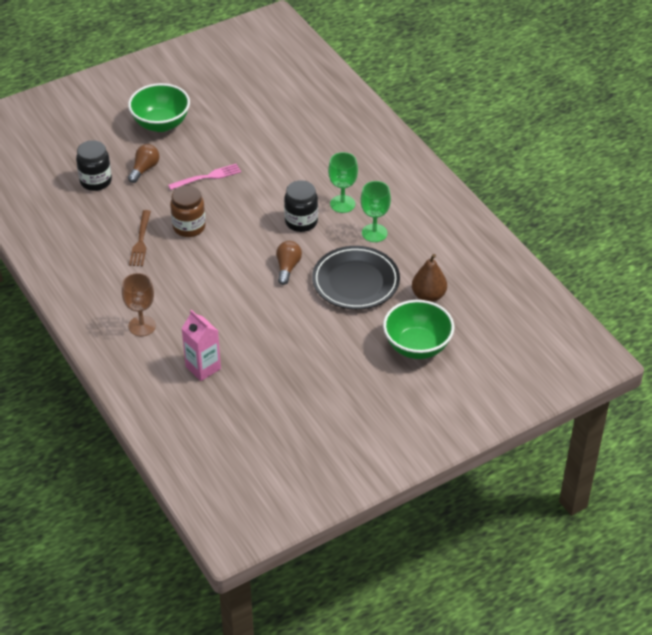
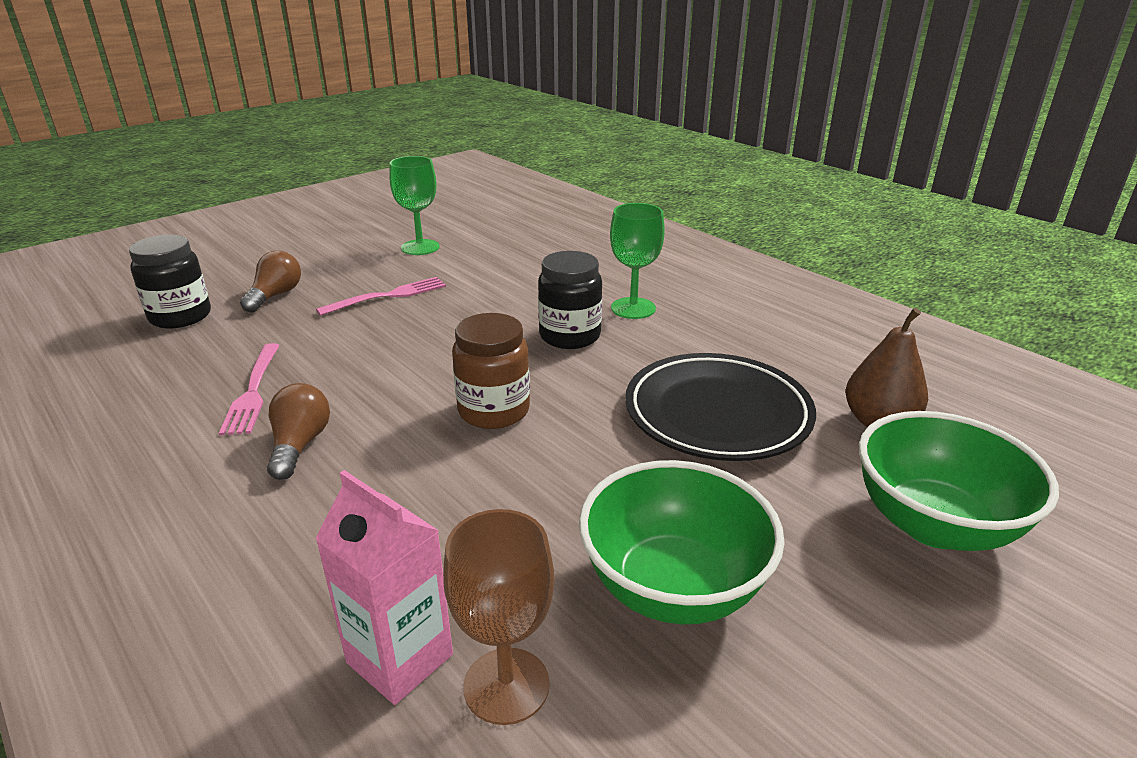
camera: 10 degrees left, 15 degrees down
brown goblet [122,273,156,336] -> brown goblet moved to [443,509,554,725]
green bowl [128,83,190,132] -> green bowl moved to [579,460,785,624]
brown fork [129,210,151,266] -> pink fork [219,343,280,436]
brown jar [170,186,206,237] -> brown jar moved to [452,313,530,429]
brown light bulb [276,241,302,285] -> brown light bulb moved to [267,383,330,480]
green goblet [361,181,391,242] -> green goblet moved to [389,156,440,255]

